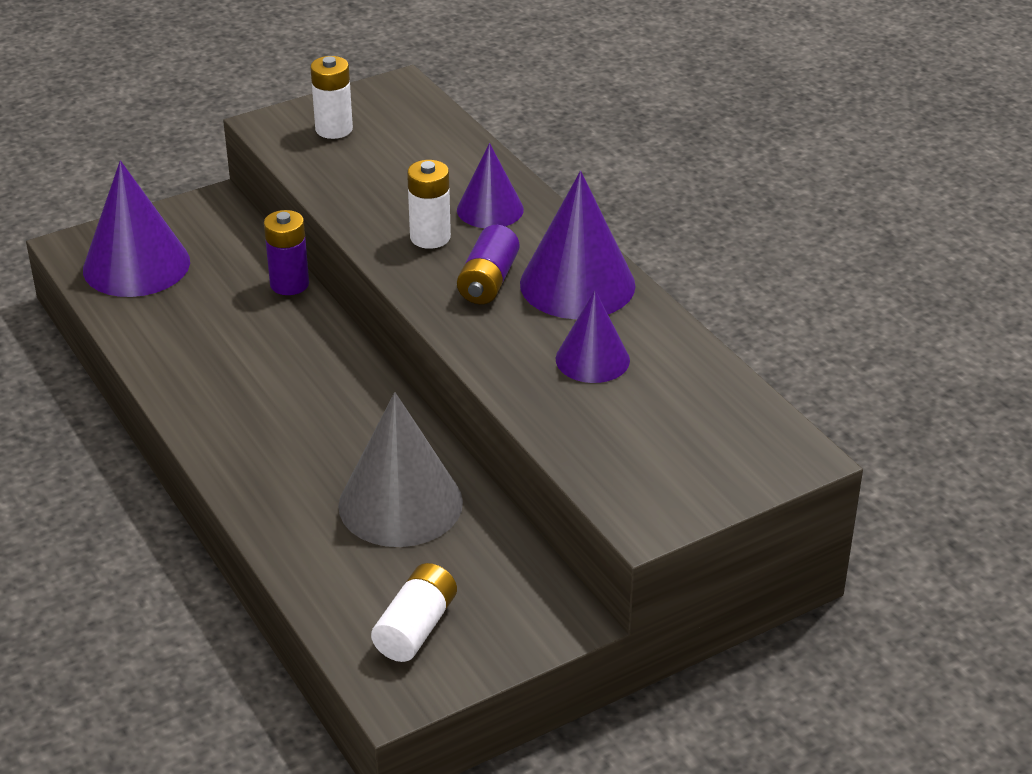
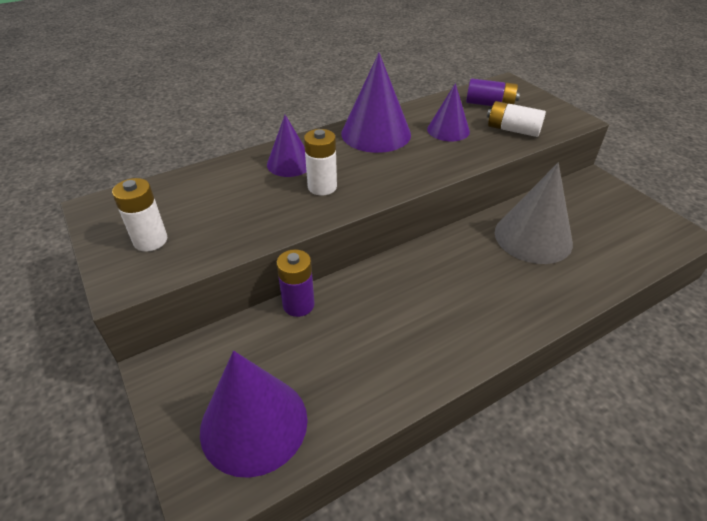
camera: 90 degrees left, 5 degrees up
white battery [371,563,457,662] -> white battery moved to [487,101,546,137]
purple battery [457,225,519,304] -> purple battery moved to [466,79,520,106]

